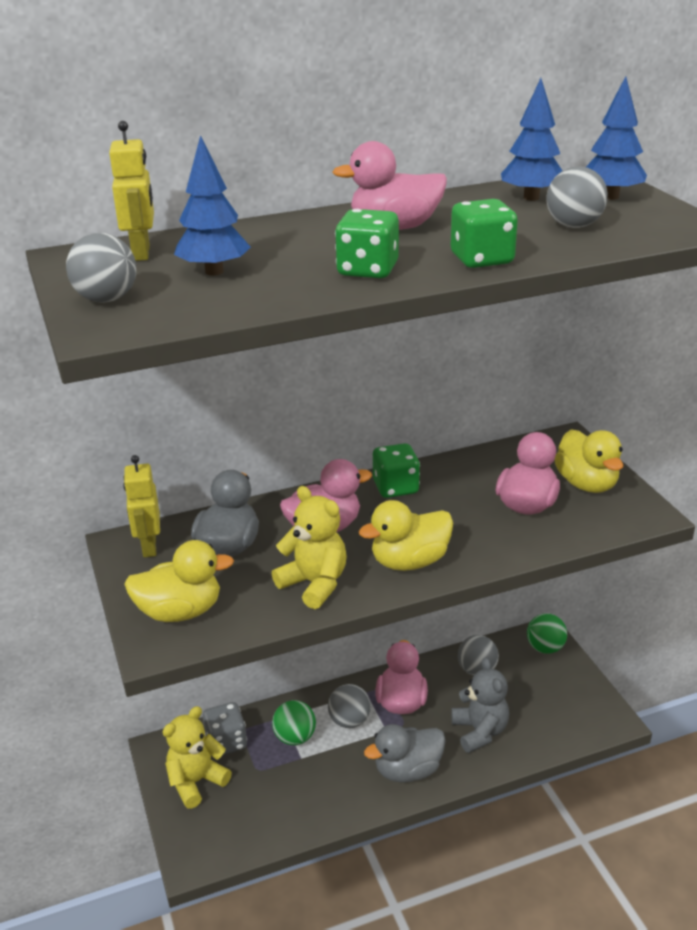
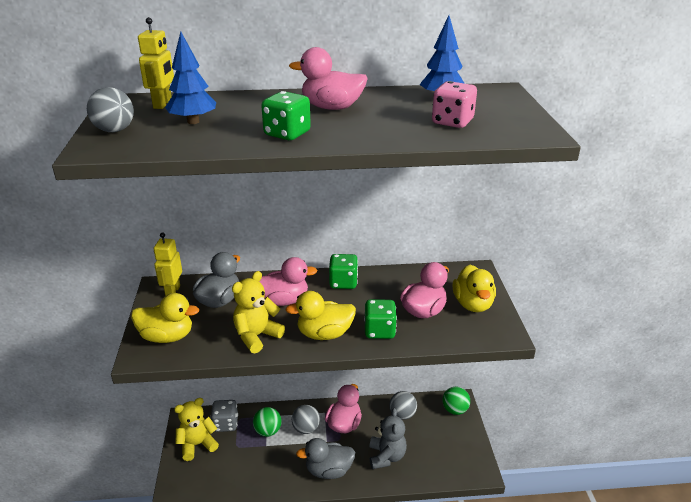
camera: 15 degrees right, 0 degrees up
yellow teddy bear [272,486,347,609] -> yellow teddy bear turned 105 degrees counterclockwise [232,271,285,353]
green dice [451,199,518,268] -> green dice moved to [364,299,397,339]
grey ball [546,166,608,228] -> pink dice [432,81,477,128]
blue tree [586,76,647,200] -> none

